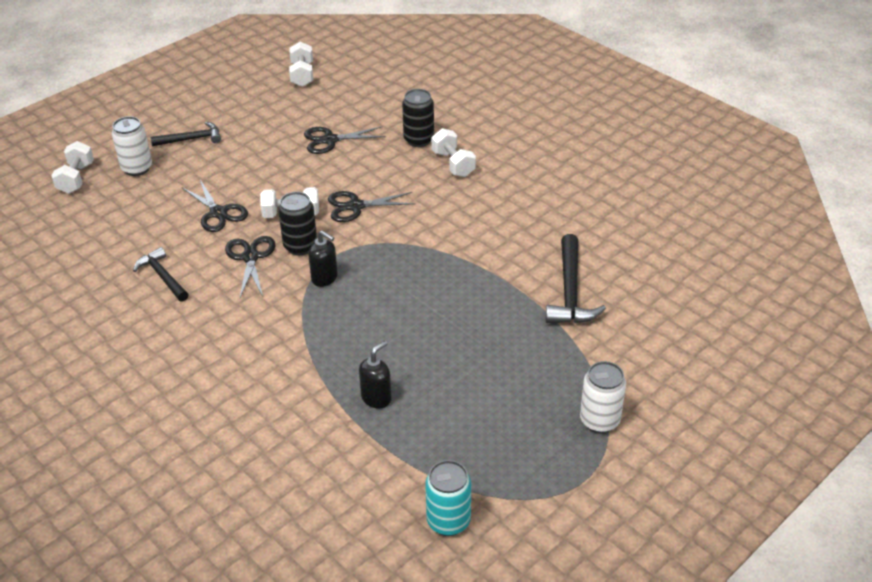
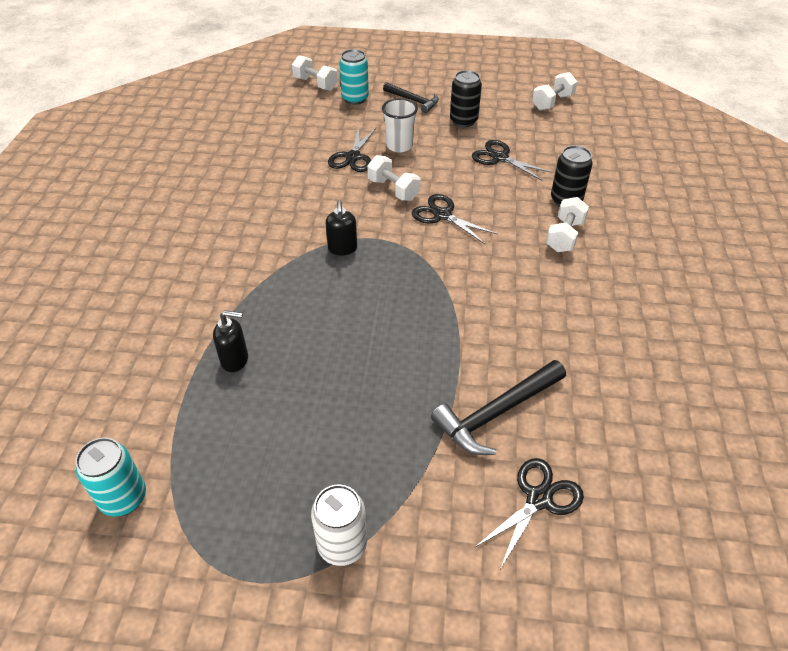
camera: 50 degrees right, 5 degrees up
white dumbbell [51,141,94,194] -> white dumbbell turned 75 degrees clockwise [292,55,338,91]
white can [112,116,152,176] -> turquoise can [339,49,369,105]
black hammer [133,247,189,302] -> none
black scissors [225,236,275,297] -> black scissors moved to [474,458,584,569]
black can [278,192,317,255] -> black can moved to [450,70,482,127]
none -> white cup [382,98,418,152]

